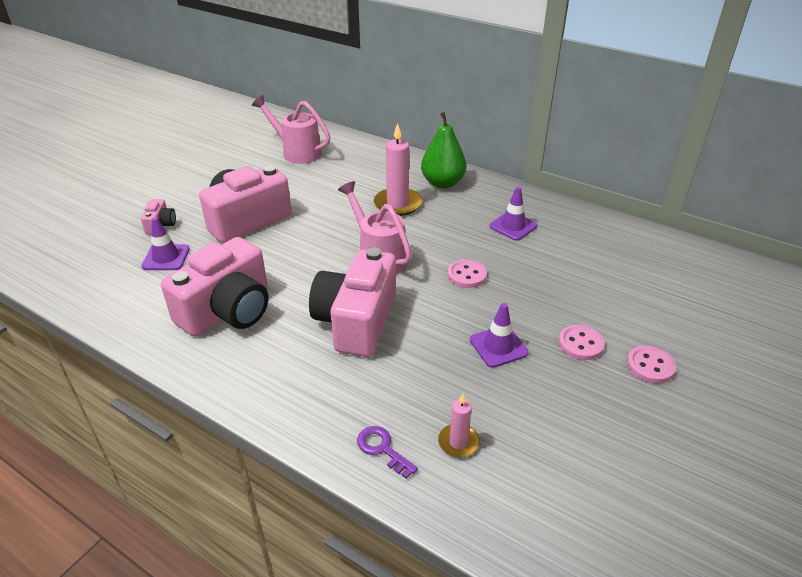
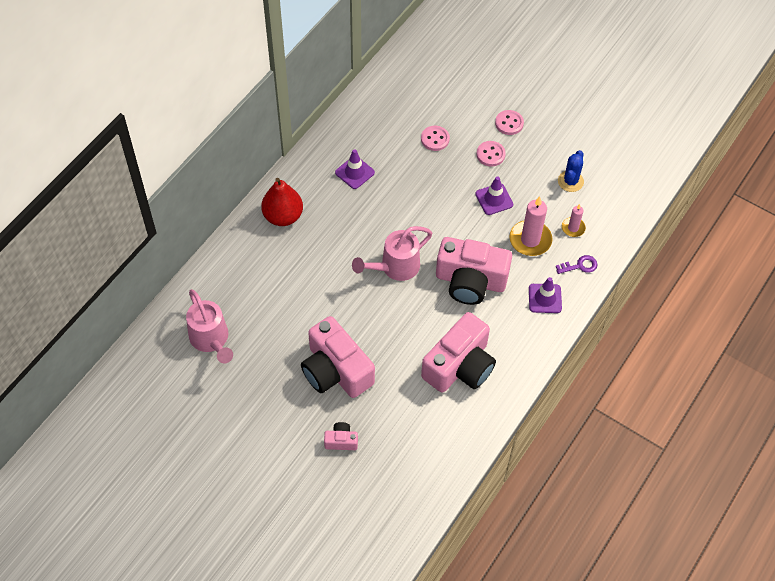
camera: 90 degrees left, 20 degrees up
purple traffic cone [141,217,190,270] -> purple traffic cone moved to [529,277,562,313]
pink camera [161,237,269,337] -> pink camera turned 90 degrees clockwise [421,312,496,393]
pink watering can [252,95,330,164] -> pink watering can turned 60 degrees counterclockwise [186,289,233,363]
purple key [357,426,418,479] -> purple key turned 150 degrees counterclockwise [556,255,597,274]
pink candle [374,123,422,216] -> pink candle moved to [509,196,553,256]
green pear [421,112,466,188] -> red pear [261,178,303,226]
pink button [448,259,487,288] -> pink button moved to [421,126,450,151]
none -> blue cactus [558,150,584,192]

